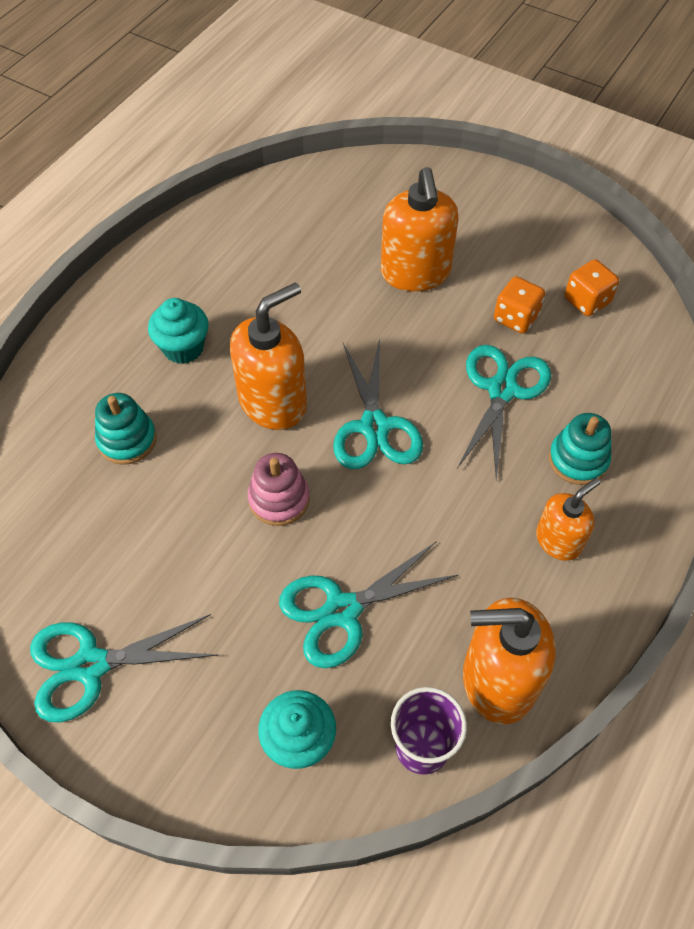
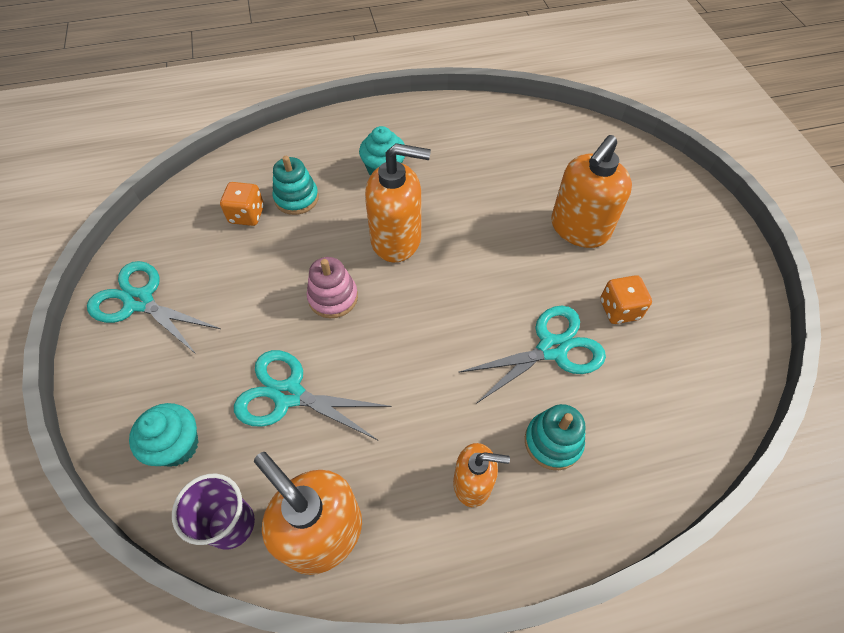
camera: 45 degrees right, 0 degrees up
turquoise scissors [333,338,423,469] -> none
orange dice [565,259,619,316] -> orange dice moved to [220,182,264,226]

